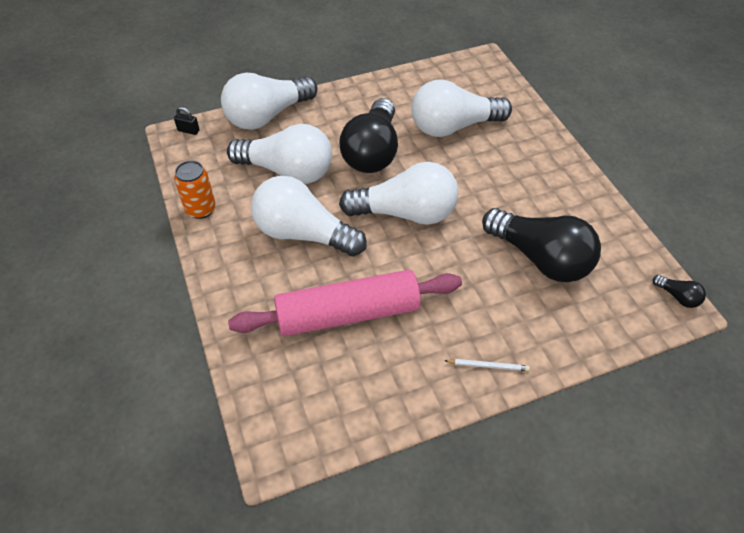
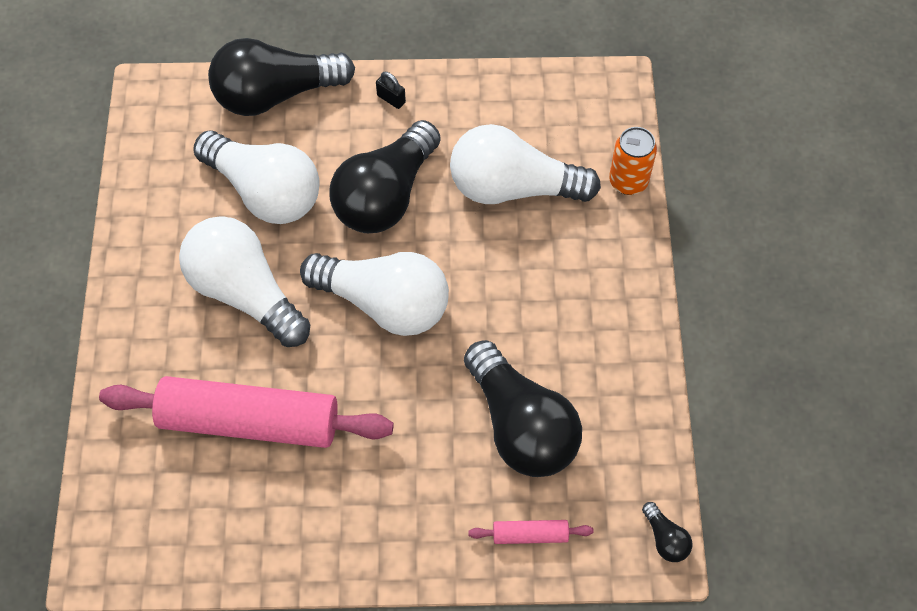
camera: 20 degrees right, 10 degrees up
black padlock [174,107,199,135] -> black padlock moved to [376,72,406,109]
orange can [174,160,216,219] -> orange can moved to [609,127,657,195]
white light bulb [221,73,318,130] -> black light bulb [208,38,355,116]
white pencil [445,359,530,371] -> none
none -> pink rolling pin [468,520,594,544]

